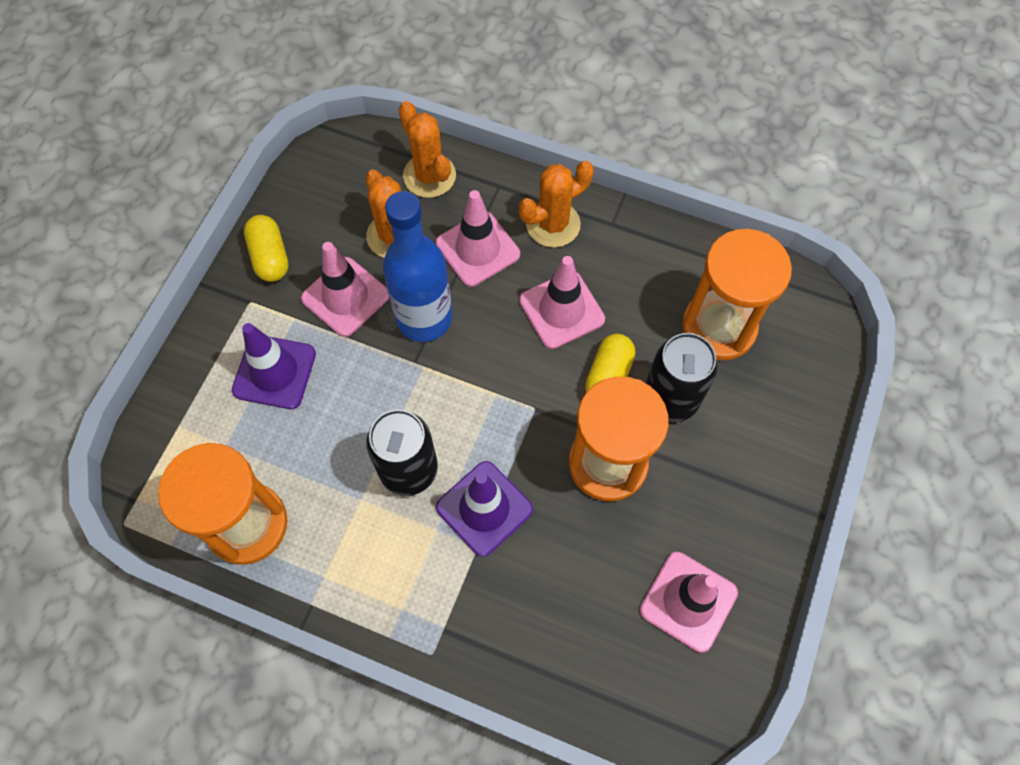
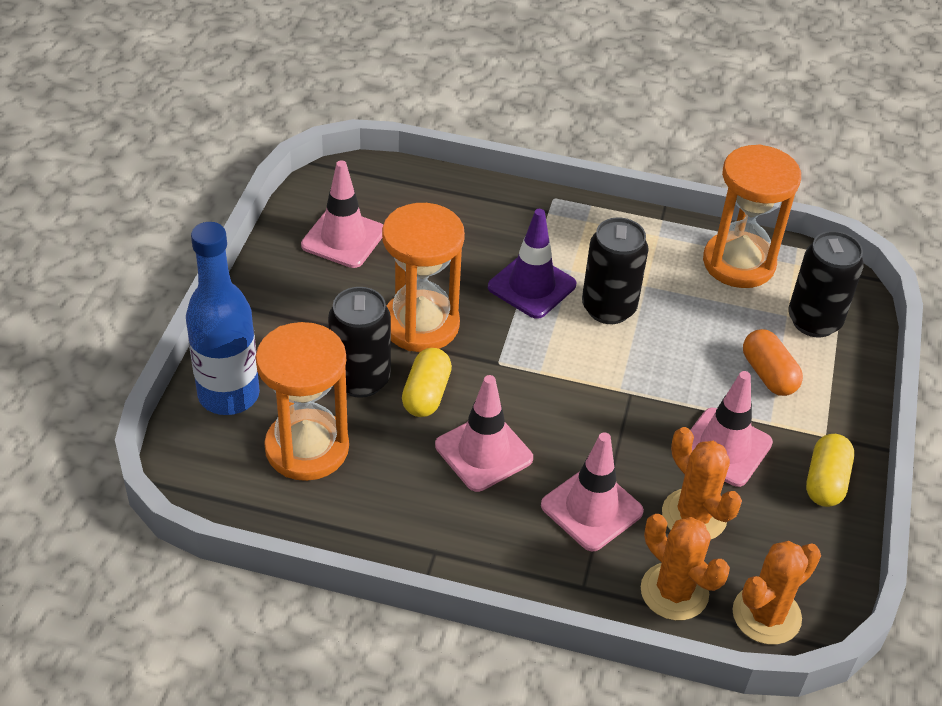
camera: 170 degrees right, 20 degrees down
purple traffic cone [232,323,316,409] -> orange capsule [743,329,803,396]
yellow capsule [244,215,289,282] -> yellow capsule turned 45 degrees clockwise [806,434,854,507]
blue bottle [383,191,452,342] -> blue bottle moved to [186,222,260,415]
orange cactus [519,161,594,248] -> orange cactus moved to [732,541,821,645]
none -> black can [788,231,864,337]

